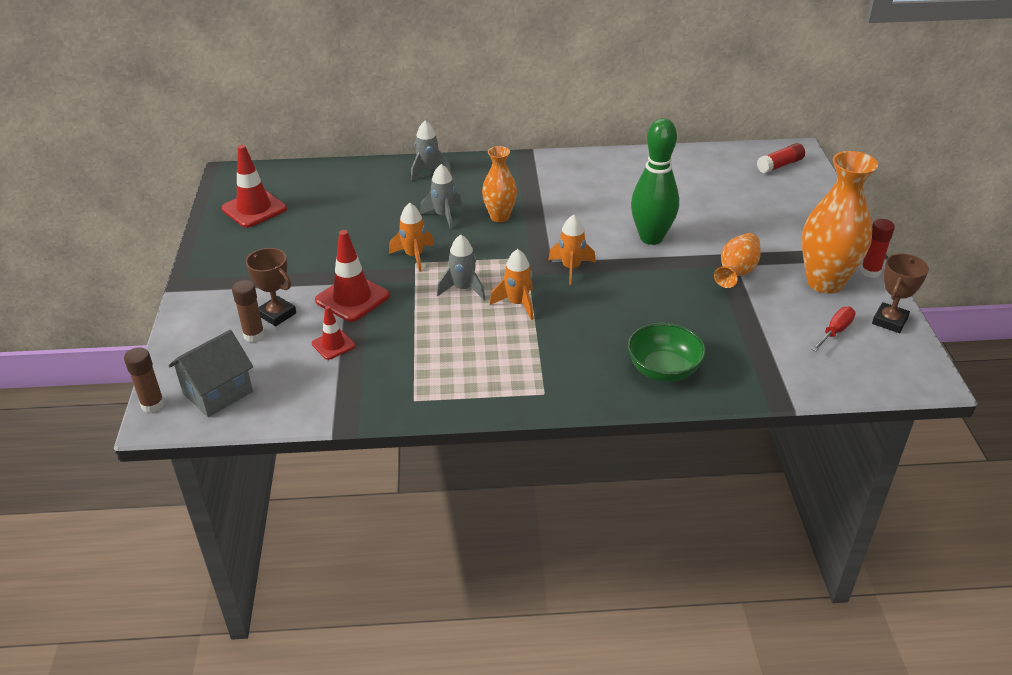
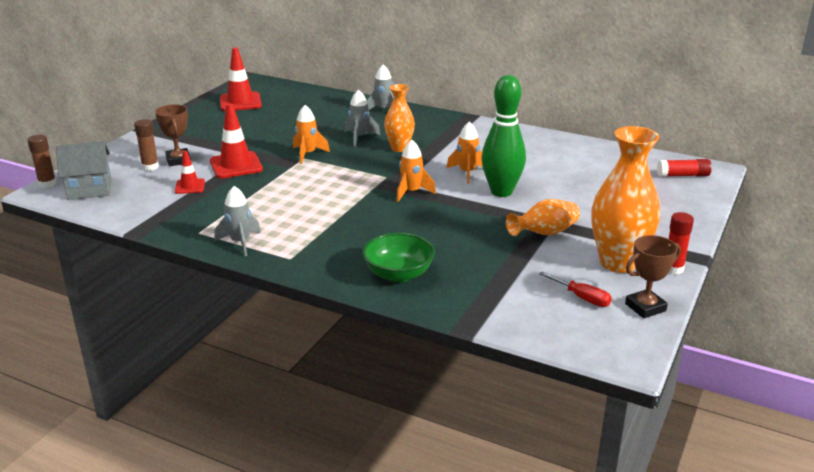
camera: 30 degrees right, 10 degrees down
grey rocket [437,235,485,300] -> grey rocket moved to [214,186,261,256]
orange rocket [490,249,533,320] -> orange rocket moved to [447,122,482,184]
red screwdriver [811,307,856,351] -> red screwdriver turned 60 degrees clockwise [539,272,612,307]

